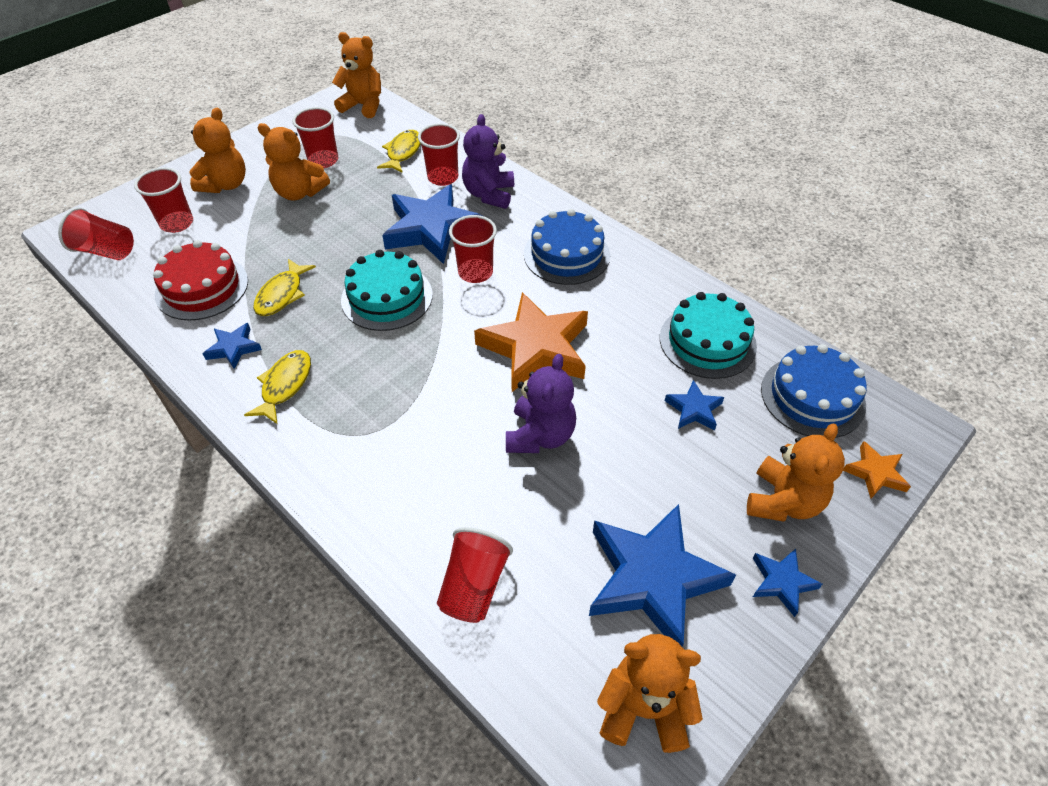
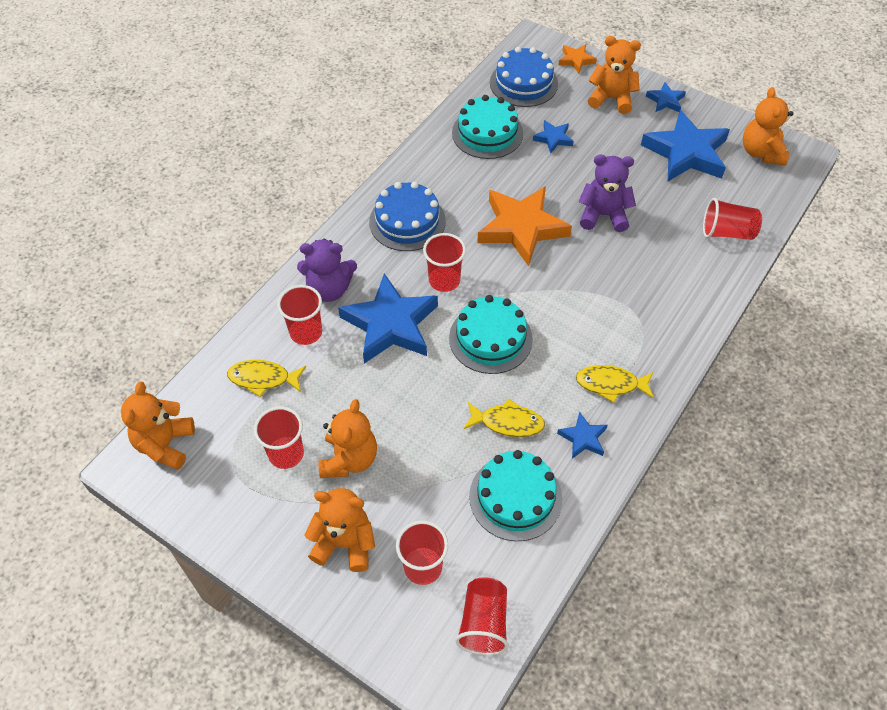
camera: 100 degrees left, 5 degrees up
red cake [153,240,248,321] -> turquoise cake [469,450,562,541]

